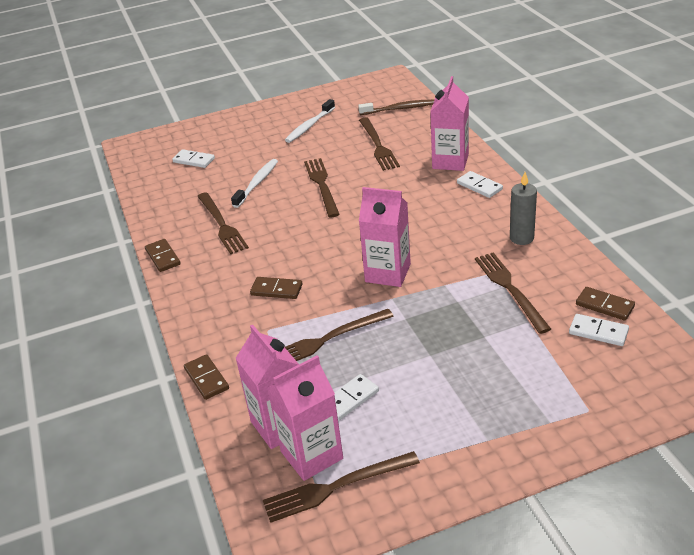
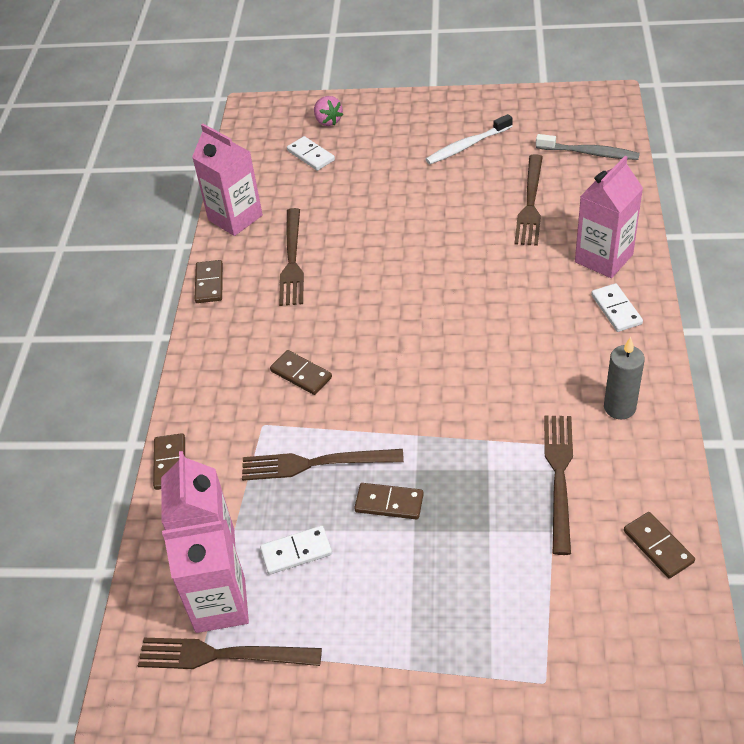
camera: 25 degrees right, 10 degrees up
white toothbrush [231,159,278,208] -> none
brown fork [304,158,340,217] -> none
brown toothbrush [358,100,434,115] -> grey toothbrush [536,134,640,160]
pink carton [359,187,411,287] -> pink carton moved to [192,124,263,236]
white domino [569,314,629,346] -> none
none -> pink strawberry [314,96,343,126]
none -> brown domino [354,483,424,520]

